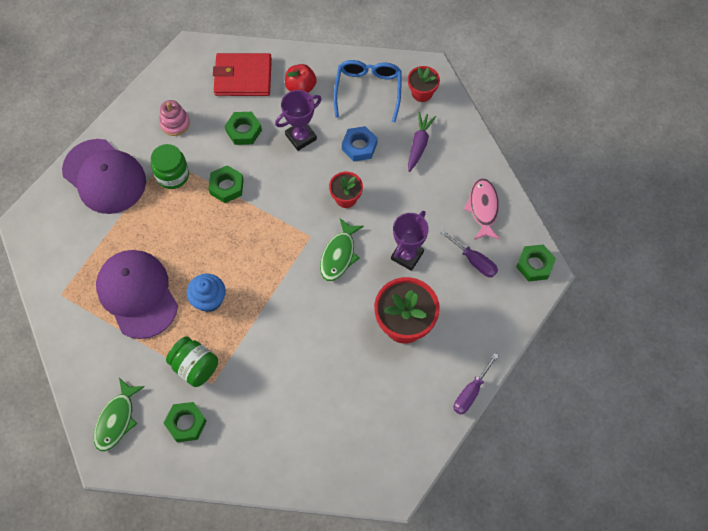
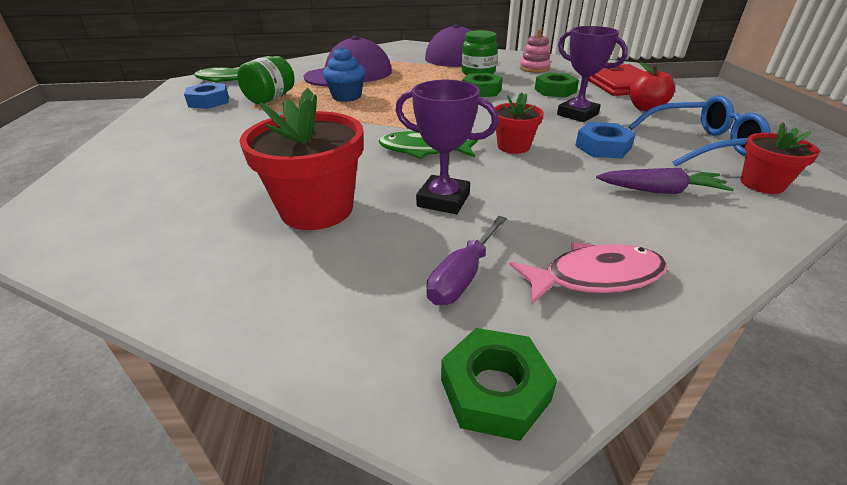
camera: 80 degrees right, 30 degrees down
green nut [164,402,207,442] -> blue nut [184,83,229,109]
purple screwdriver [454,353,499,415] -> none

